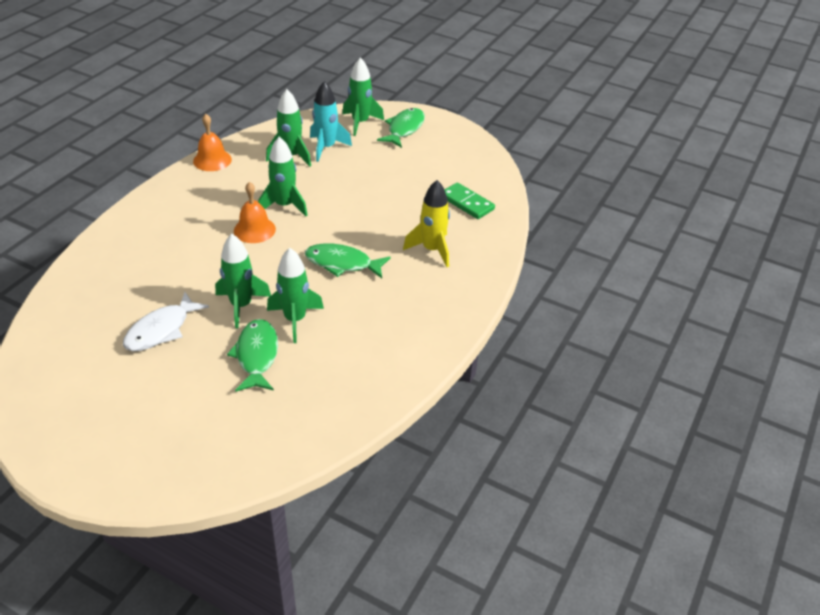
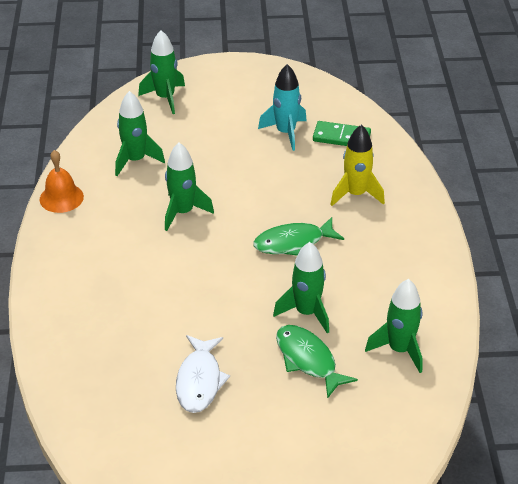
camera: 30 degrees left, 0 degrees up
green rocket [215,234,271,329] -> green rocket moved to [365,279,423,373]
orange bell [234,182,276,243] -> none
turquoise rocket [310,81,352,162] -> turquoise rocket moved to [258,64,307,151]
green fish [377,108,425,148] -> none

